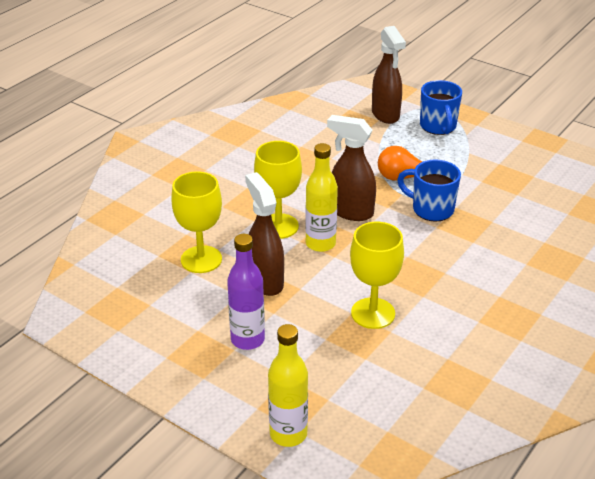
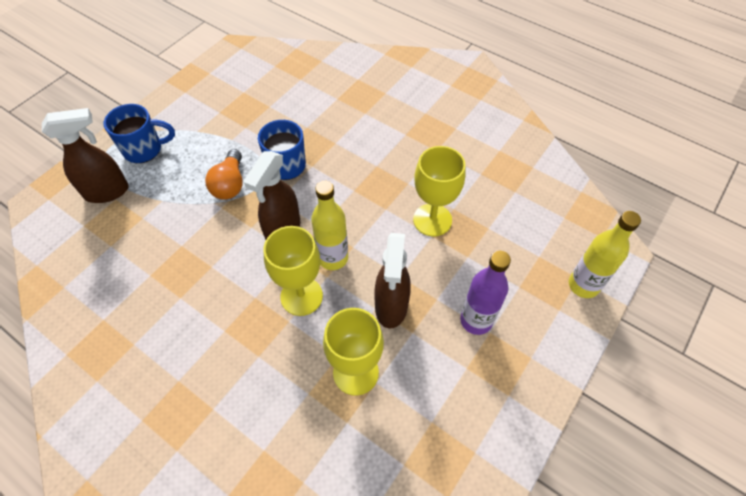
camera: 90 degrees left, 20 degrees up
brown spray bottle [245,172,284,296] -> brown spray bottle turned 60 degrees counterclockwise [374,233,411,329]

